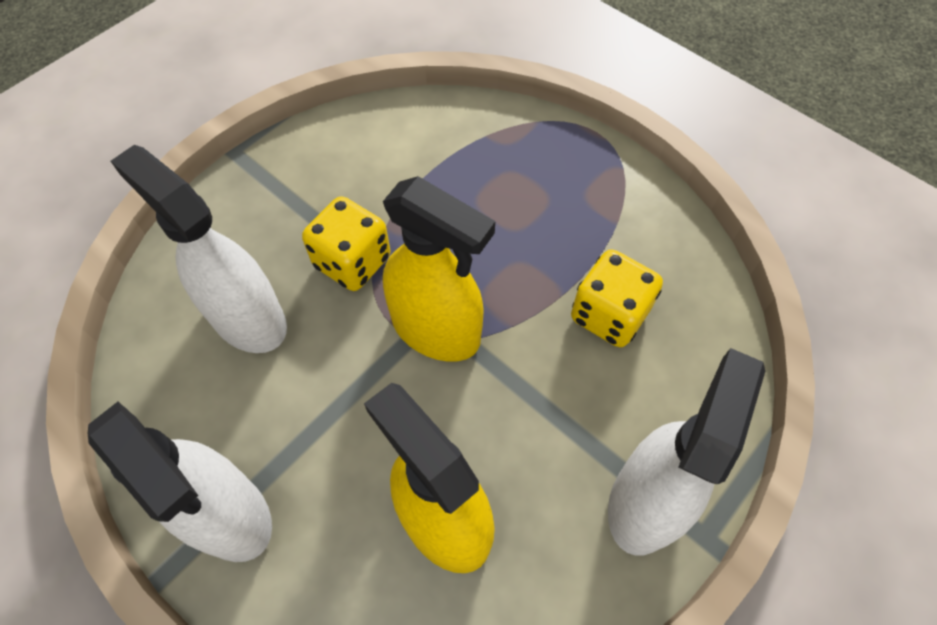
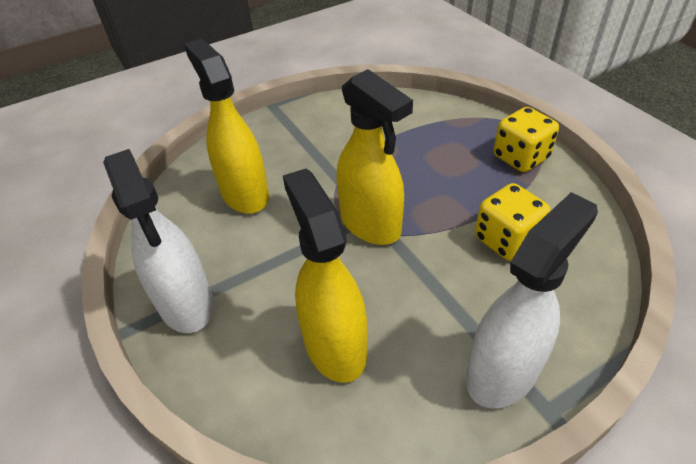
camera: 20 degrees right, 15 degrees down
white spray bottle [111,145,287,353] -> yellow spray bottle [184,39,269,214]
yellow dice [302,196,390,291] -> yellow dice moved to [493,107,559,172]

